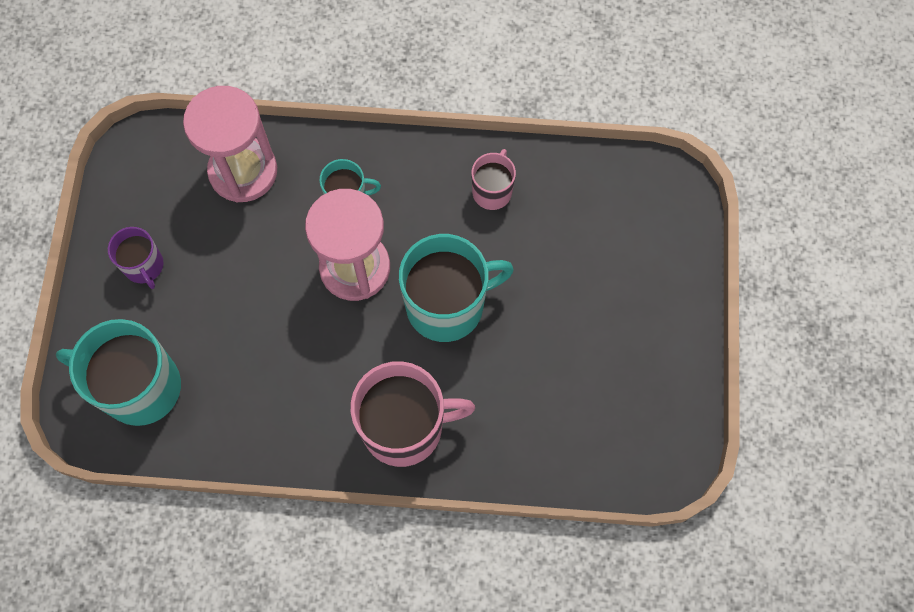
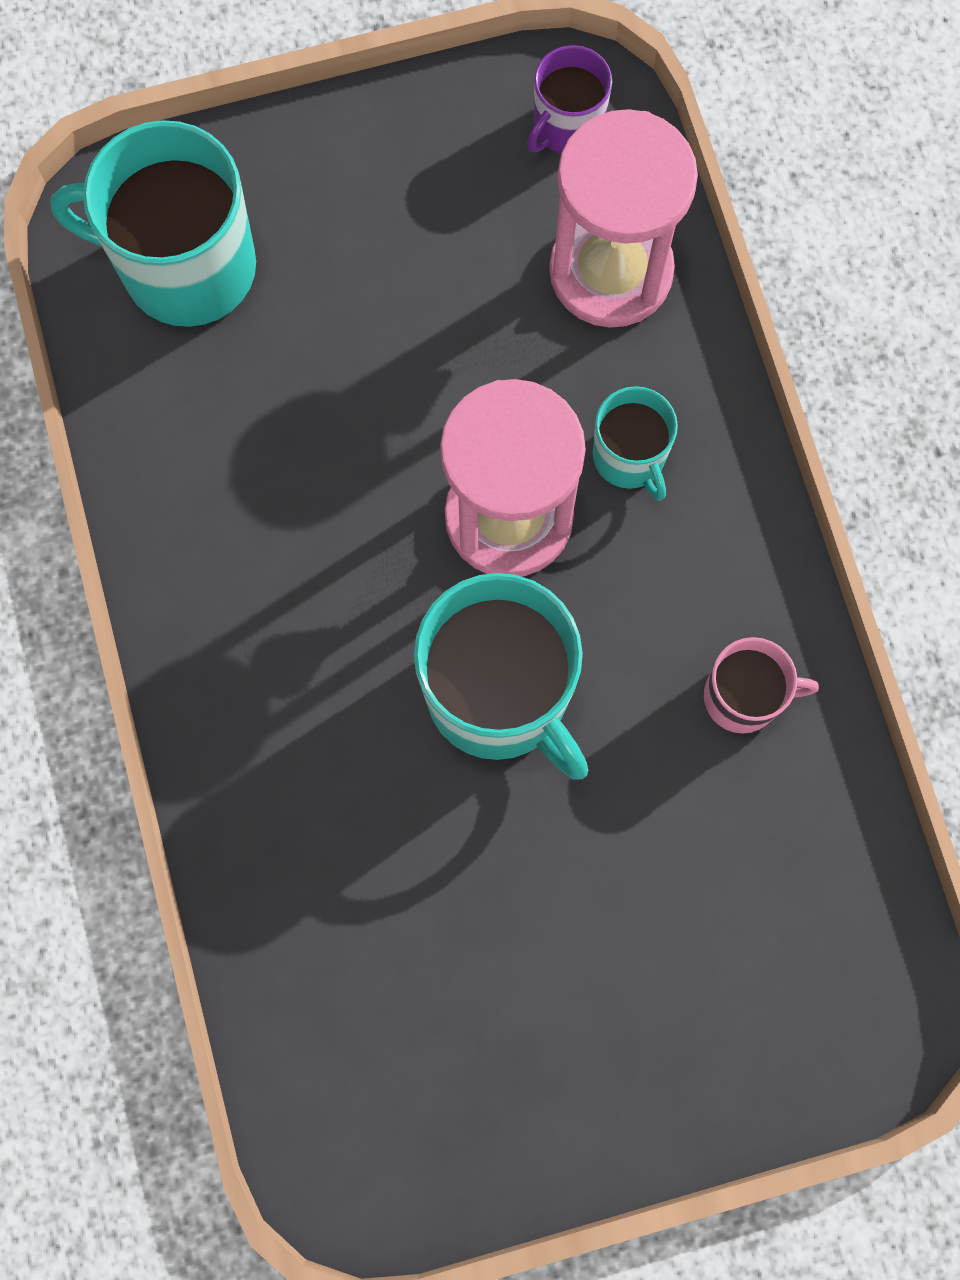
camera: 70 degrees right, 5 degrees up
turquoise mug [56,319,181,426] -> turquoise mug turned 75 degrees counterclockwise [50,120,256,327]
purple mug [108,227,163,289] -> purple mug moved to [527,45,612,154]
pink mug [350,361,475,467] -> none

